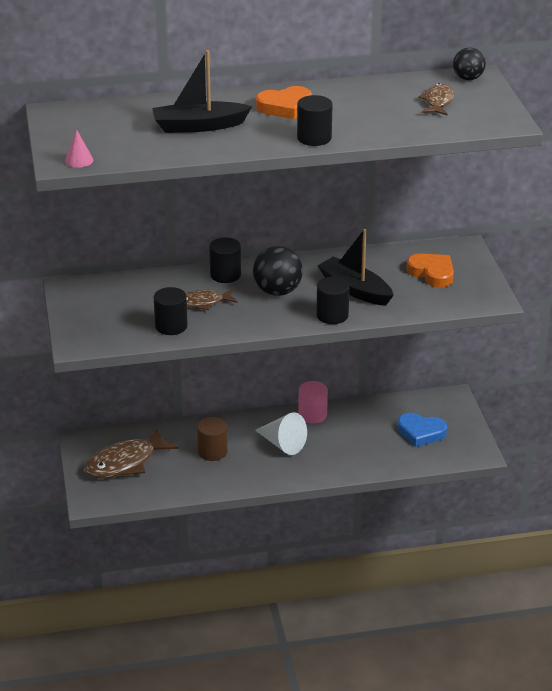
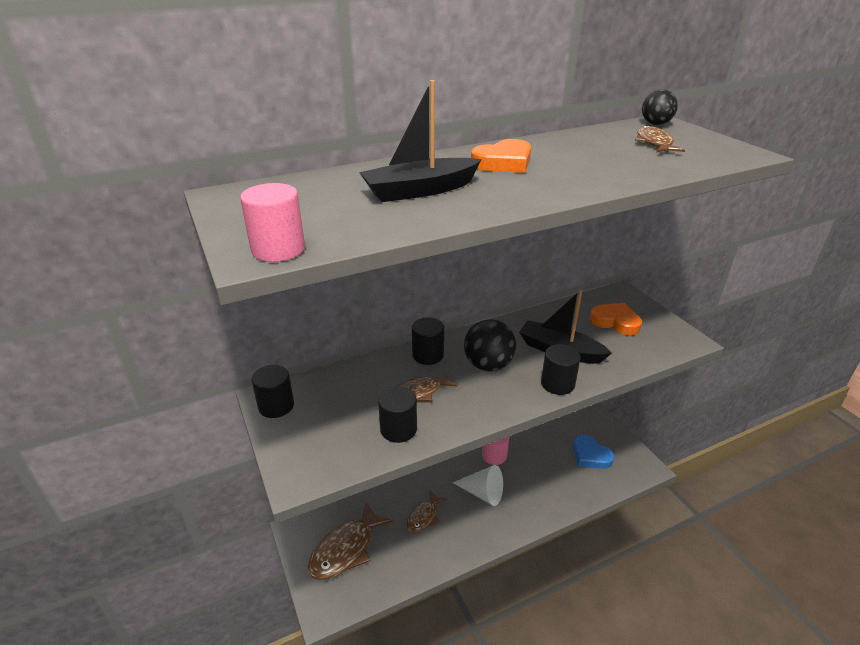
camera: 15 degrees left, 0 degrees up
pink cone [65,130,93,168] -> pink cylinder [240,183,305,262]
brown cylinder [197,417,227,461] -> brown fish [406,491,447,533]
black cylinder [297,95,332,146] -> black cylinder moved to [252,365,294,418]
blue heart [398,413,447,447] -> blue heart turned 45 degrees clockwise [573,435,614,469]

